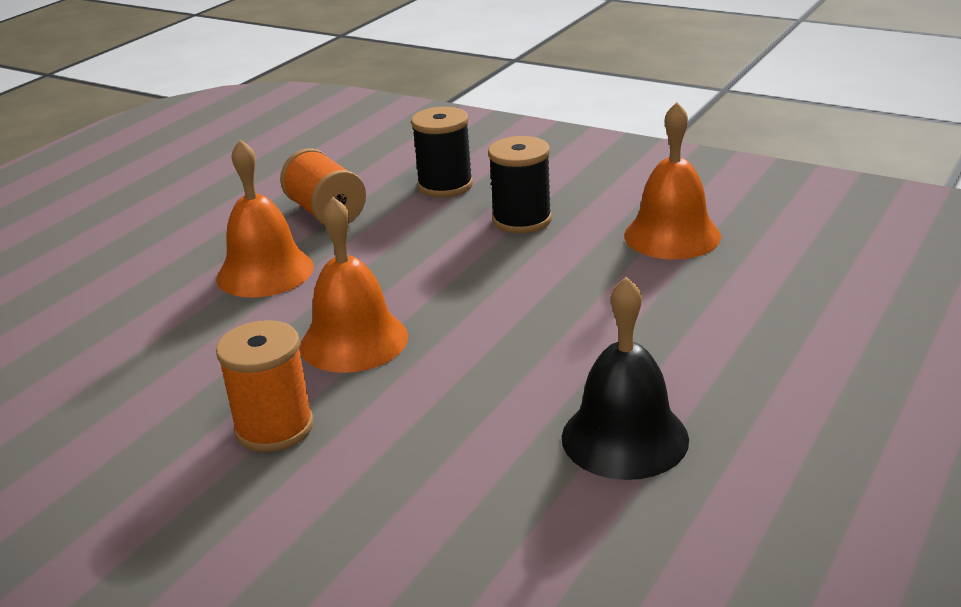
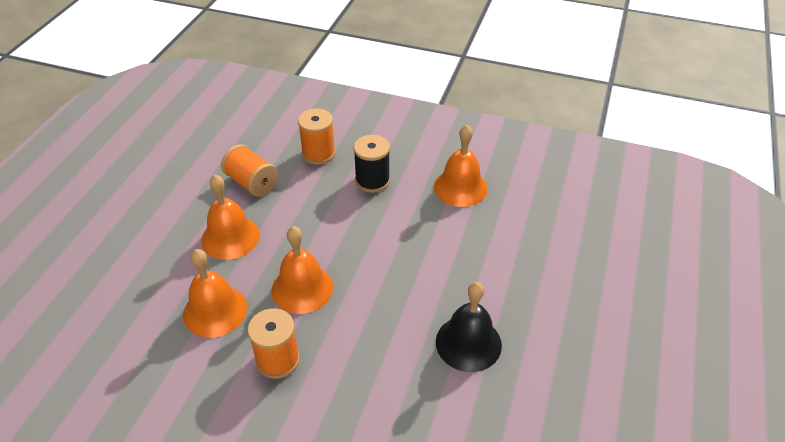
camera: 15 degrees left, 15 degrees up
black spool [411,107,473,197] -> orange spool [298,108,335,165]
none -> orange bell [183,249,247,338]

